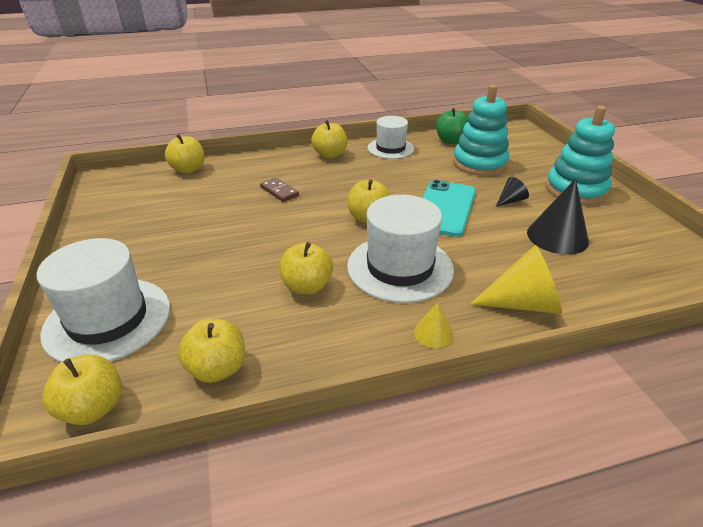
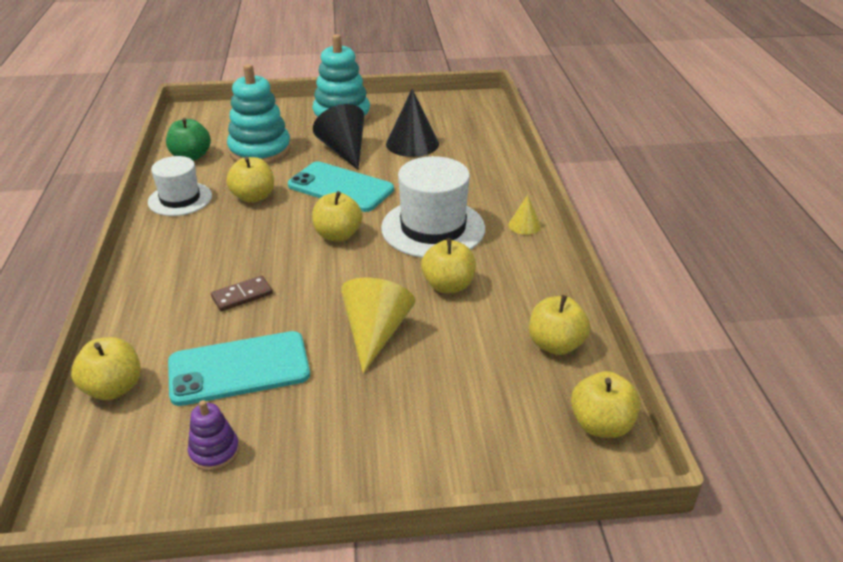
camera: 80 degrees left, 0 degrees up
white hat [37,238,170,362] -> none
yellow apple [311,120,347,158] -> yellow apple moved to [226,157,274,203]
yellow cone [470,245,562,314] -> yellow cone moved to [341,278,415,374]
black cone [496,177,529,207] -> black cone [313,104,365,170], size x1.92
none -> turquoise phone [168,331,310,406]
none -> purple stacking toy [188,400,239,471]

